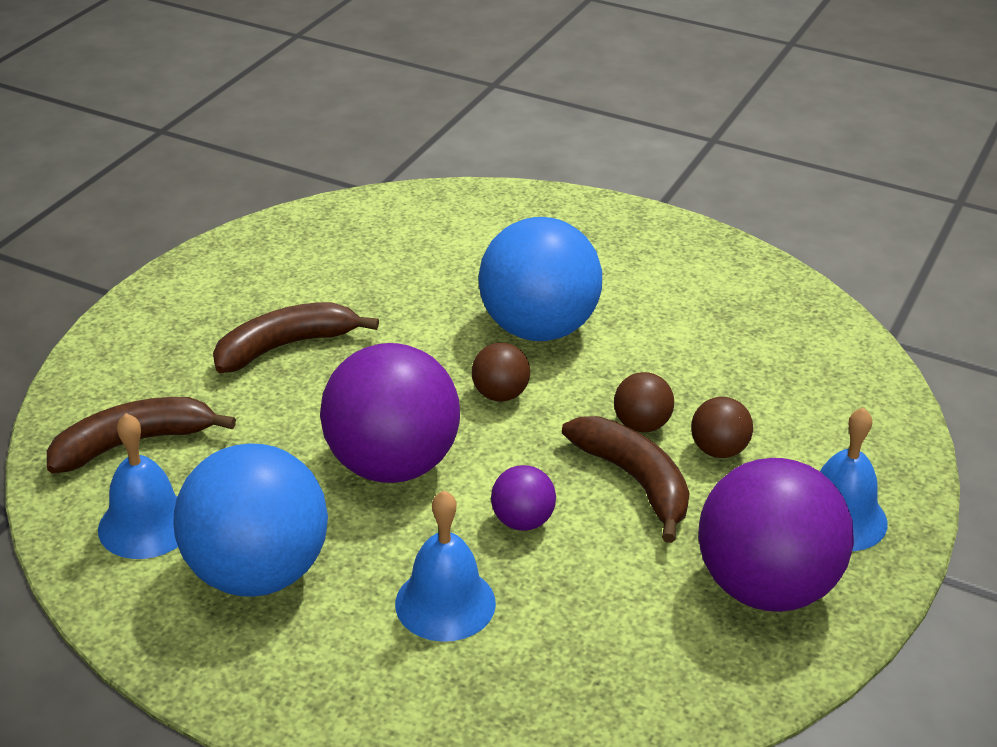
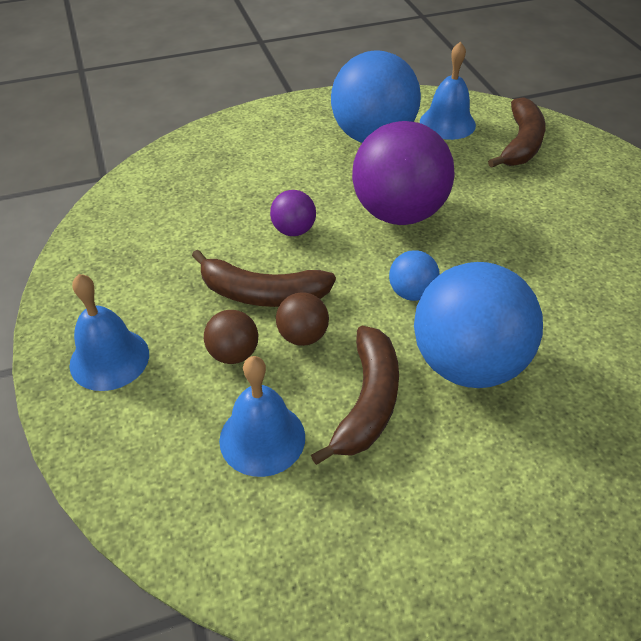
camera: 135 degrees right, 10 degrees up
brown banana [213,302,379,373] -> brown banana moved to [311,325,399,465]
blue bell [395,491,496,642] -> blue bell moved to [219,356,305,477]
brown ball [472,343,530,402] -> blue ball [389,250,440,301]
purple ball [698,458,854,612] -> none

